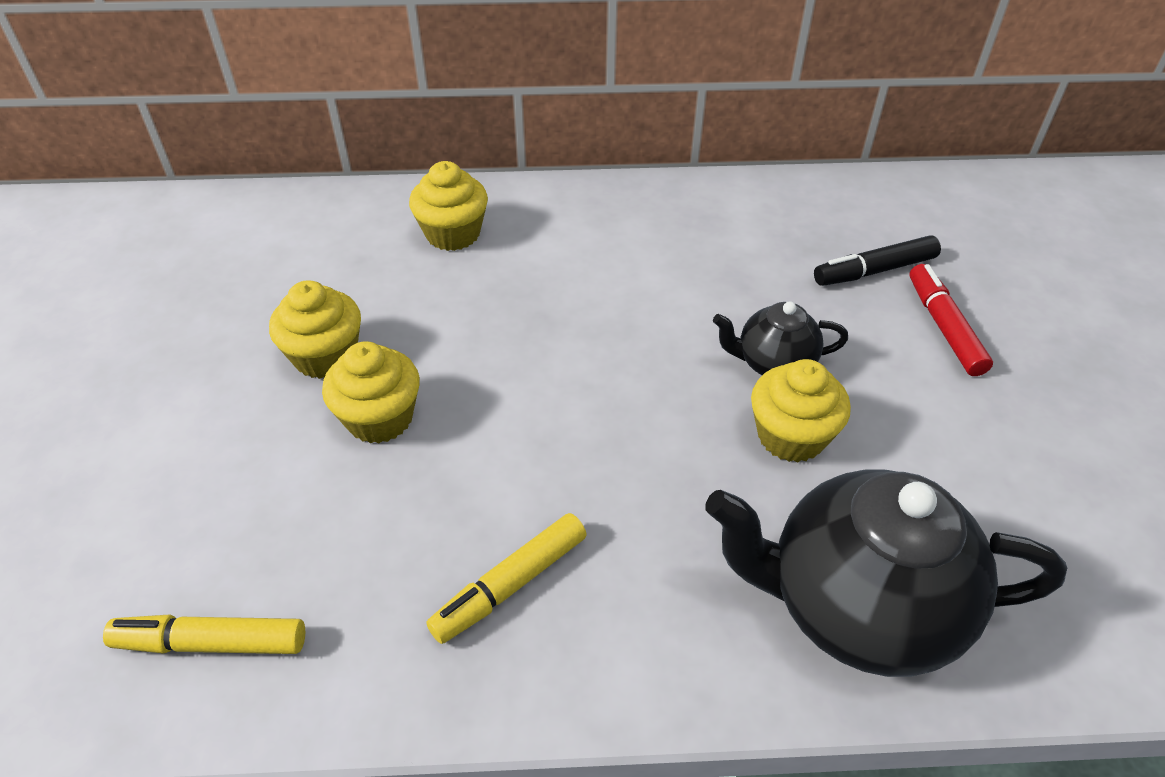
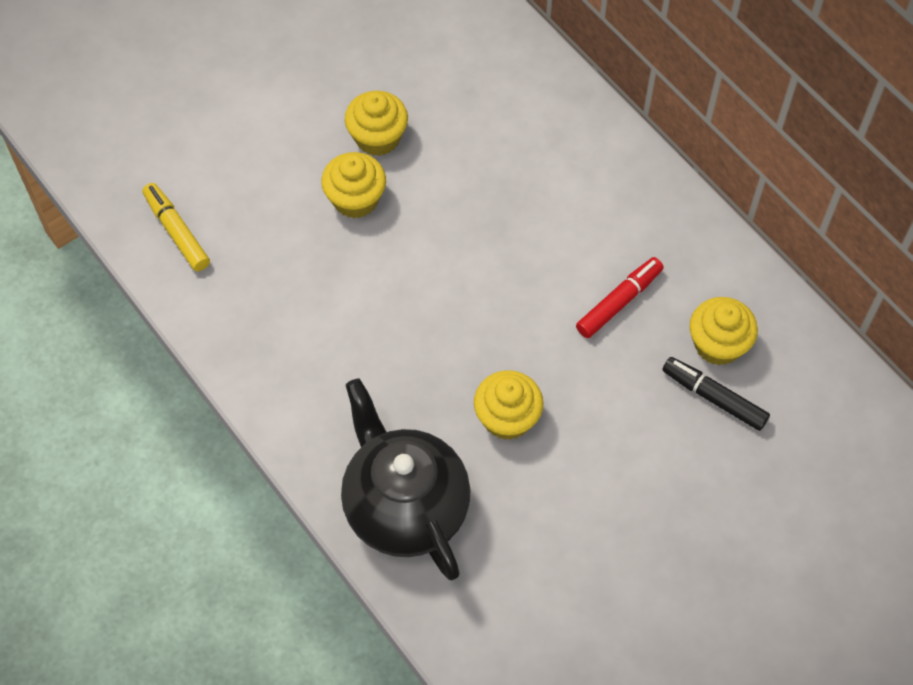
camera: 55 degrees right, 15 degrees up
yellow cupcake [409,161,488,251] -> yellow cupcake moved to [689,297,758,365]
yellow marker [426,513,587,644] -> none
black teapot [713,302,848,375] -> none
red marker [909,264,993,376] -> red marker moved to [576,257,664,338]

